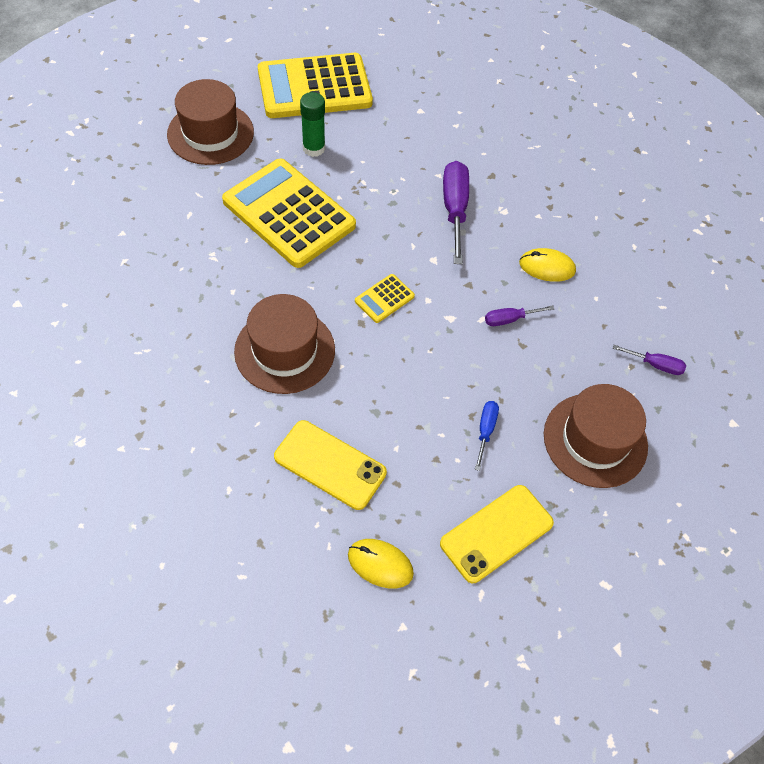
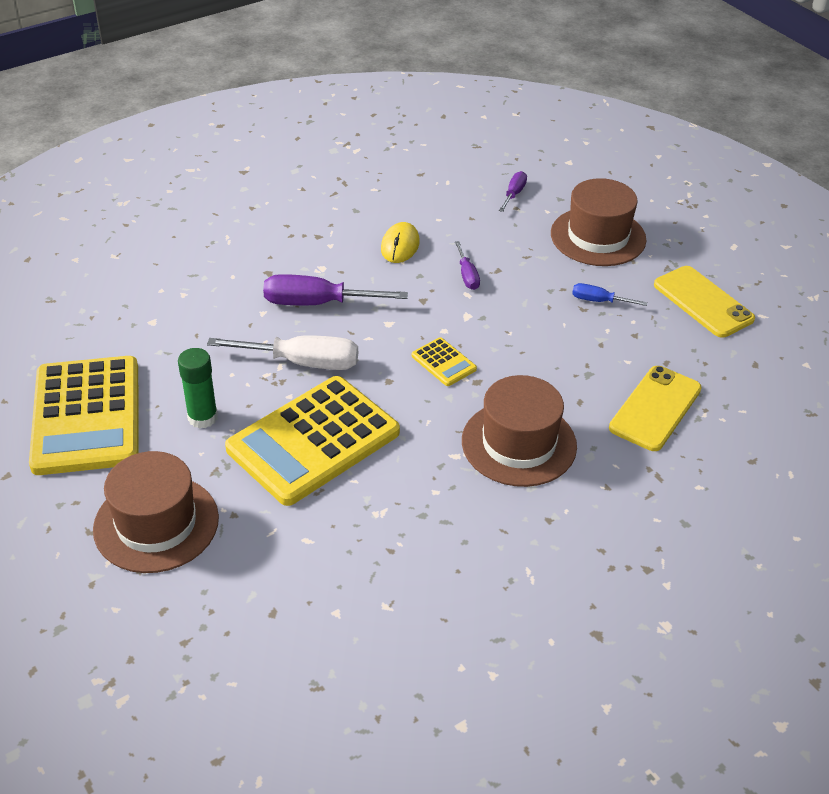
camera: 85 degrees left, 15 degrees down
yellow mouse [348,539,414,589] -> none
none -> white screwdriver [207,335,358,370]

